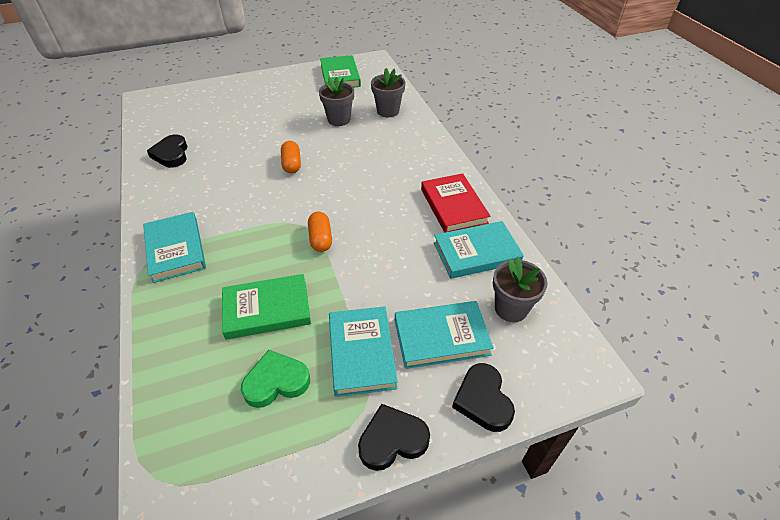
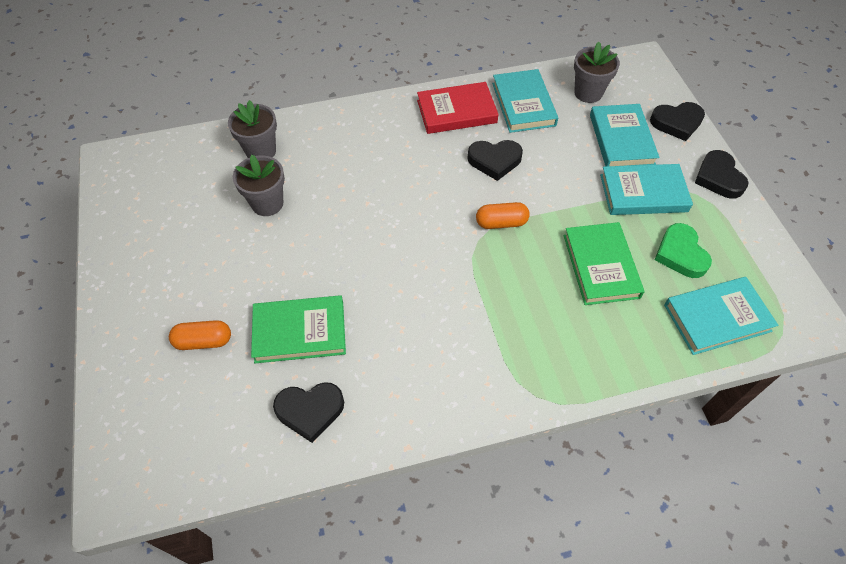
camera: 85 degrees left, 10 degrees up
turquoise book [143,212,206,283] -> turquoise book moved to [664,277,778,355]
orange capsule [281,141,301,173] -> orange capsule moved to [169,320,231,350]
green book [320,55,361,88] -> green book moved to [251,295,346,363]
none -> black heart [467,140,523,181]

